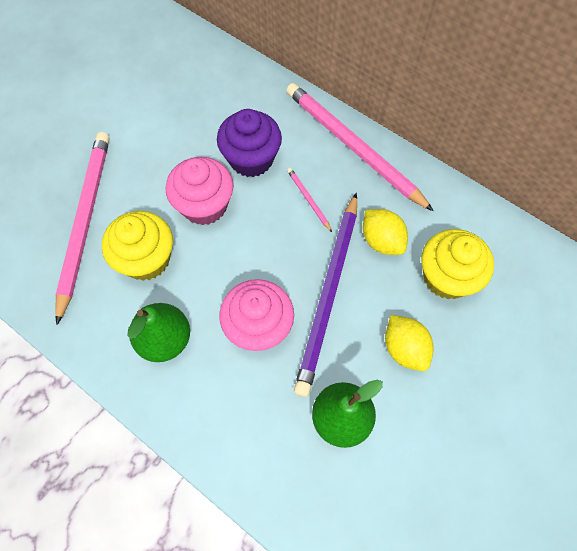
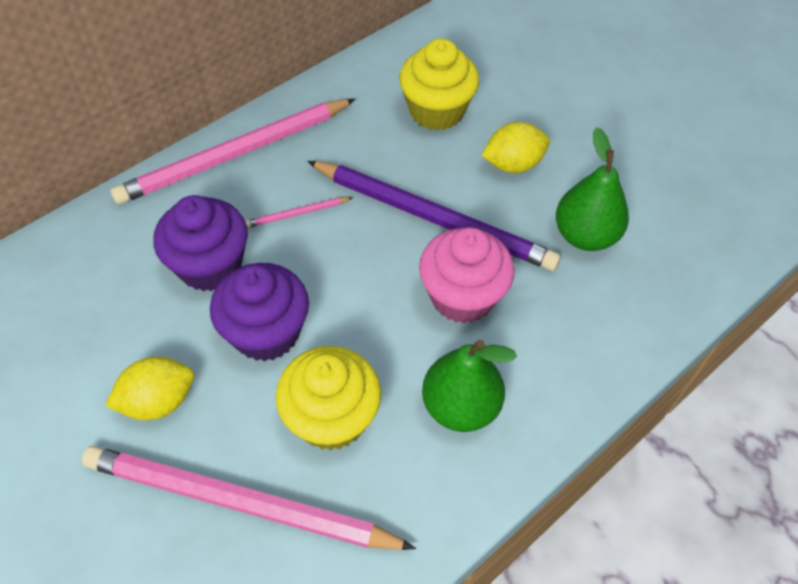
camera: 80 degrees left, 10 degrees down
pink cupcake [166,157,233,225] -> purple cupcake [210,263,309,361]
yellow lemon [363,209,408,255] -> yellow lemon moved to [105,357,194,420]

